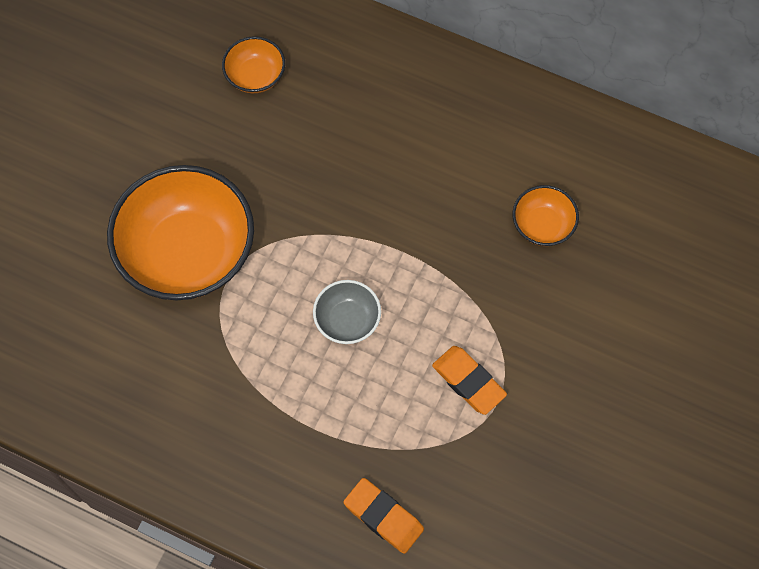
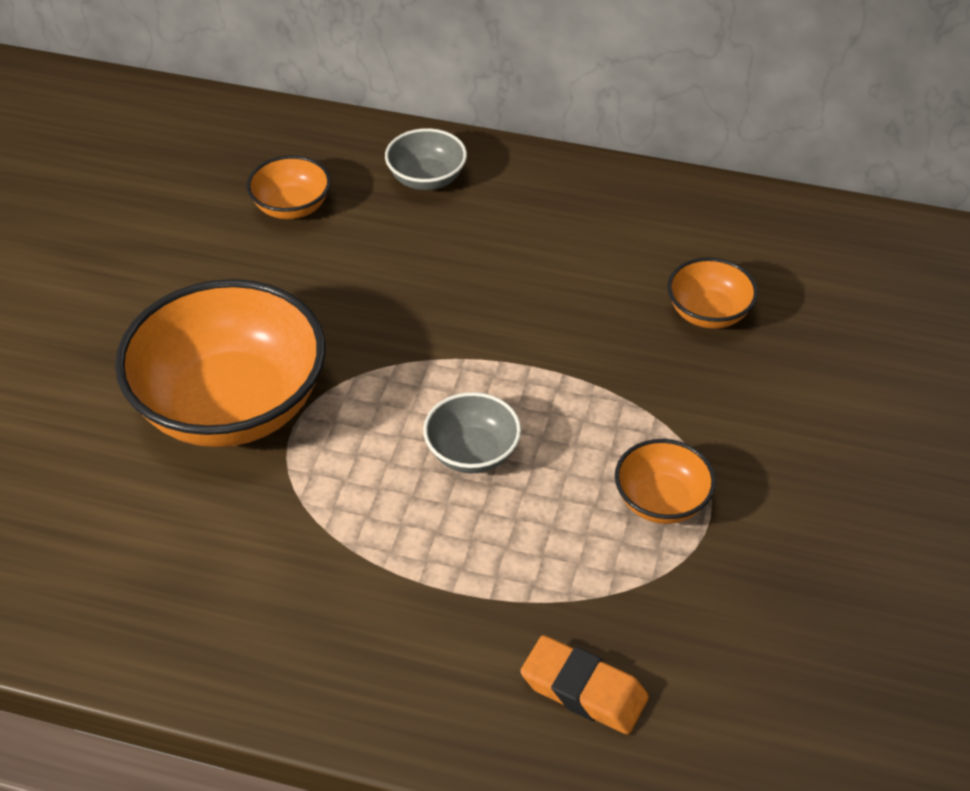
camera: 10 degrees left, 20 degrees down
orange eraser [432,346,507,415] -> orange bowl [615,439,716,524]
none -> grey bowl [385,128,467,190]

